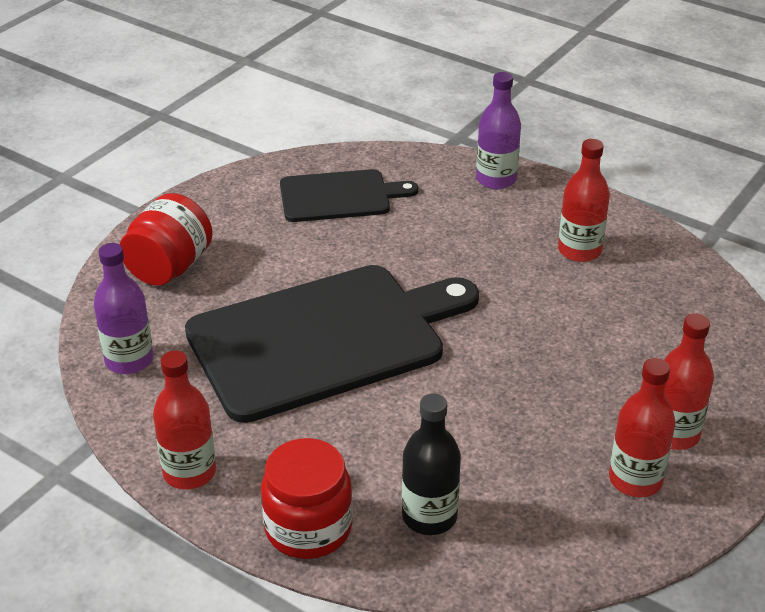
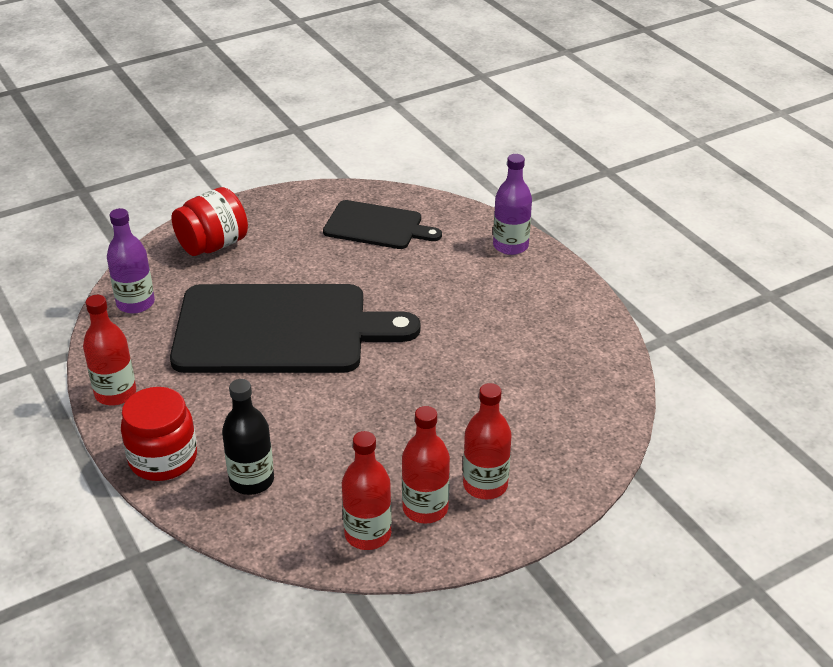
camera: 25 degrees right, 0 degrees up
red bottle [558,139,610,262] -> red bottle moved to [342,431,392,550]

